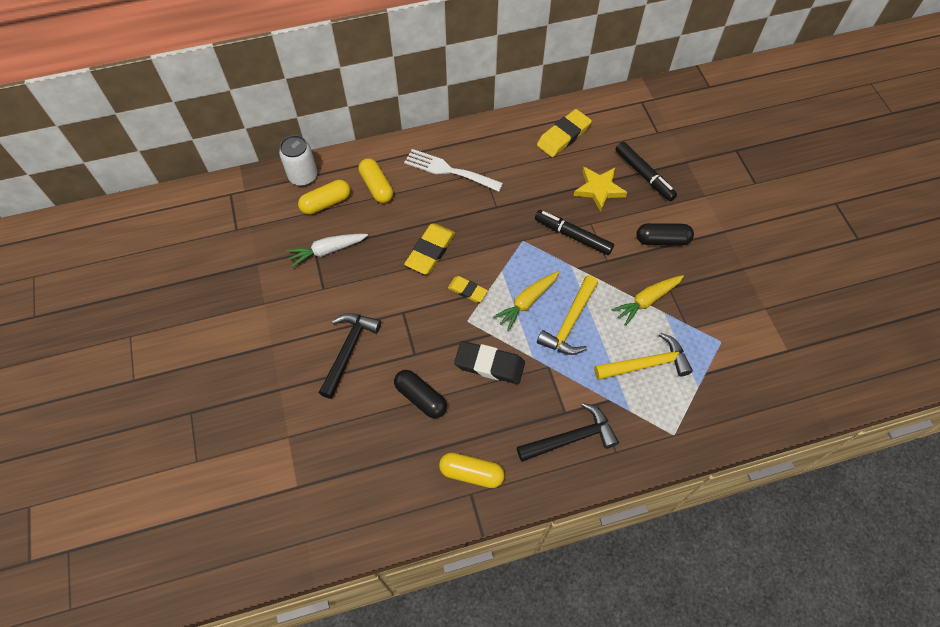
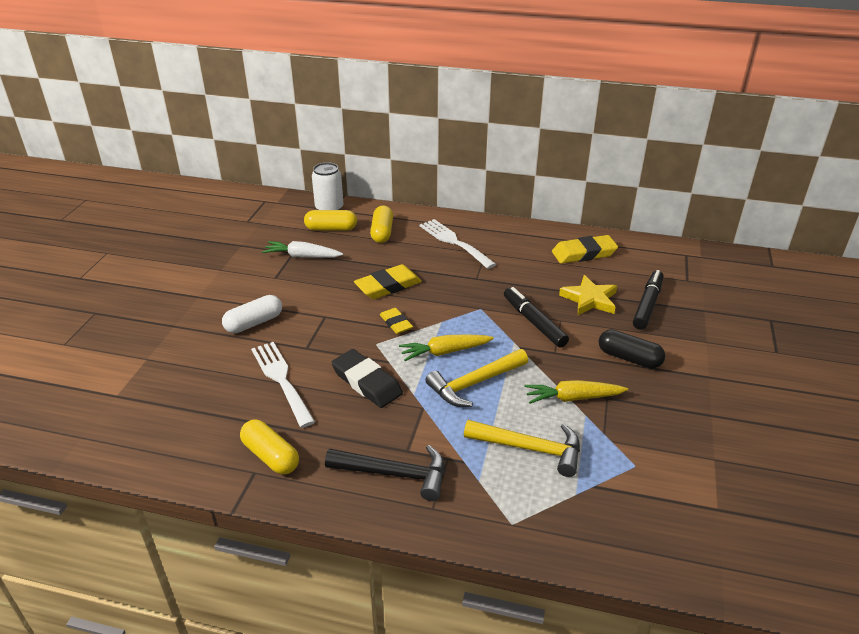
camera: 30 degrees right, 25 degrees down
black hammer [319,313,381,399] -> white capsule [222,295,282,333]
black capsule [394,370,447,418] -> white fork [251,342,315,428]
black marker [616,142,677,201] -> black marker turned 150 degrees counterclockwise [633,270,663,330]

